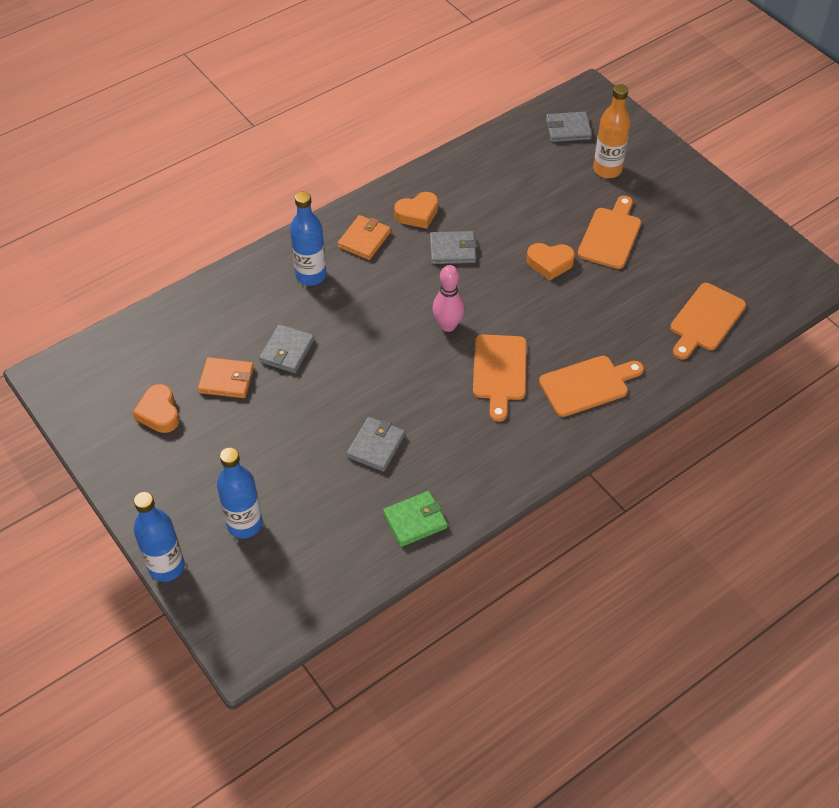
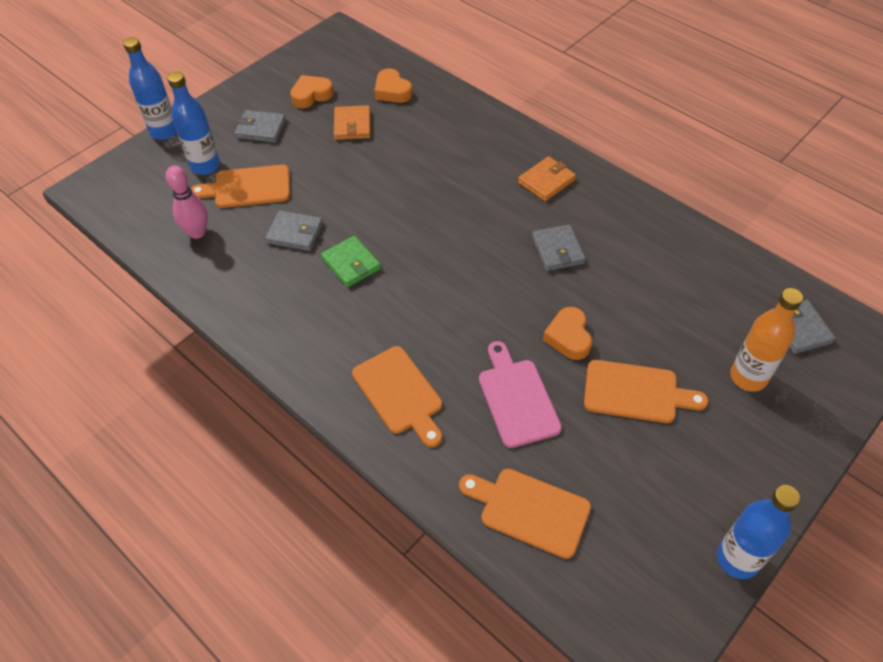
camera: 80 degrees right, 0 degrees up
grey wallet [259,324,314,373] -> grey wallet moved to [234,110,286,143]
blue bottle [290,191,327,286] -> blue bottle moved to [717,485,800,579]
orange wallet [338,215,391,260] -> orange wallet turned 60 degrees counterclockwise [518,156,576,202]
green wallet [383,491,448,547] -> green wallet moved to [321,236,381,288]
orange heart [394,192,438,229] -> orange heart moved to [374,68,412,103]
pink bowling pin [432,265,465,332] -> pink bowling pin moved to [166,165,208,239]
orange cutting board [473,334,527,422] -> orange cutting board moved to [190,165,290,208]
none -> pink cutting board [479,341,562,448]

